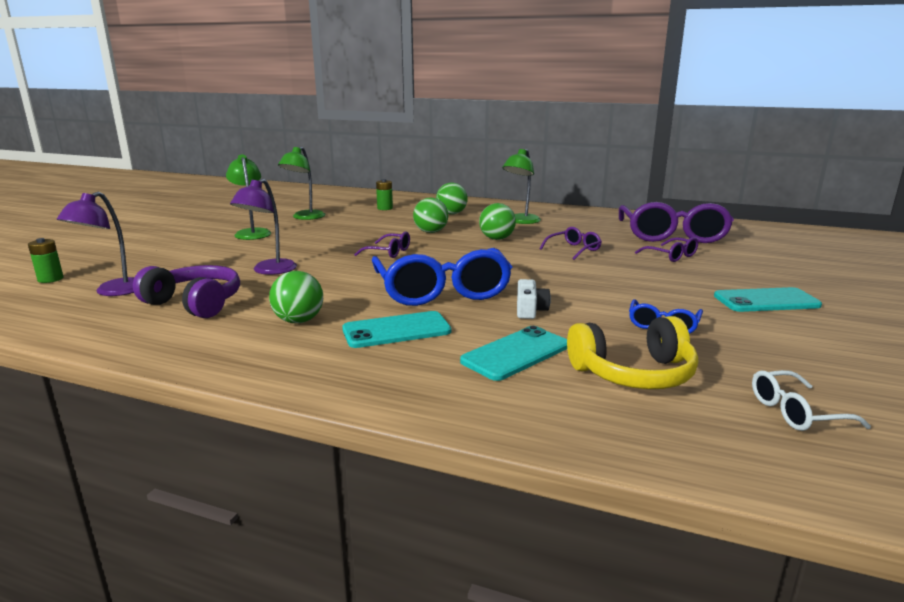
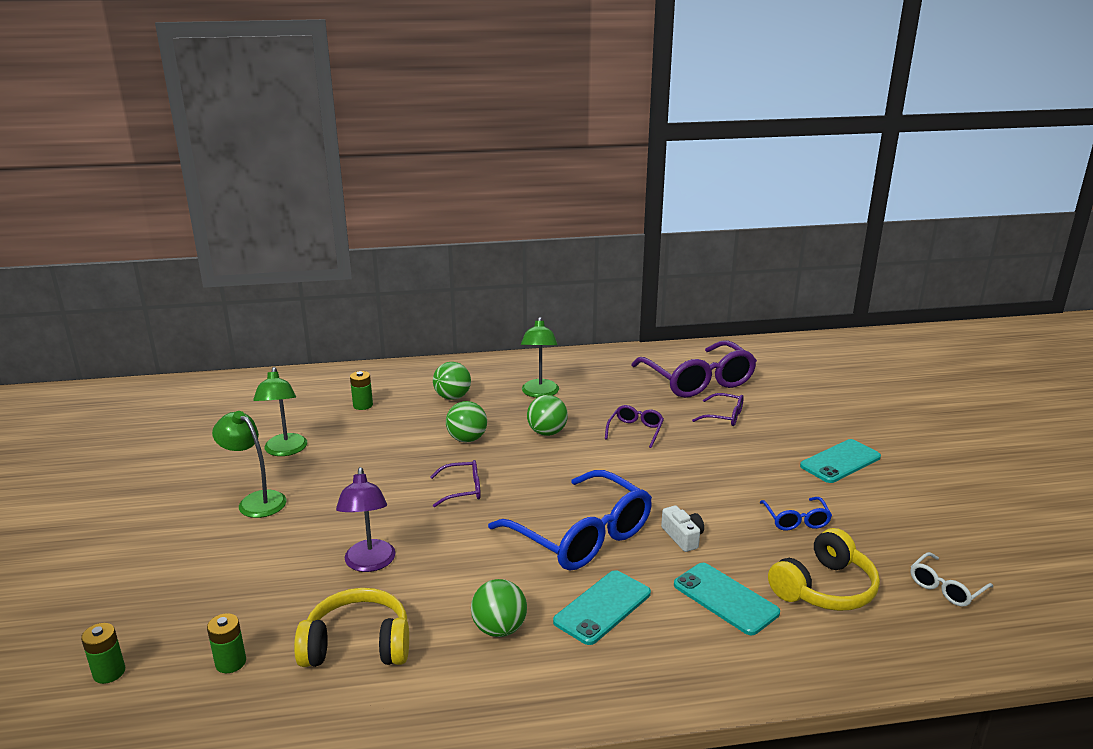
camera: 30 degrees left, 5 degrees up
purple lamp [57,192,135,296] -> green battery [207,613,246,673]
purple headphones [133,265,240,318] -> yellow headphones [294,588,409,667]
turquoise phone [460,326,567,381] -> turquoise phone turned 60 degrees counterclockwise [674,563,780,635]

